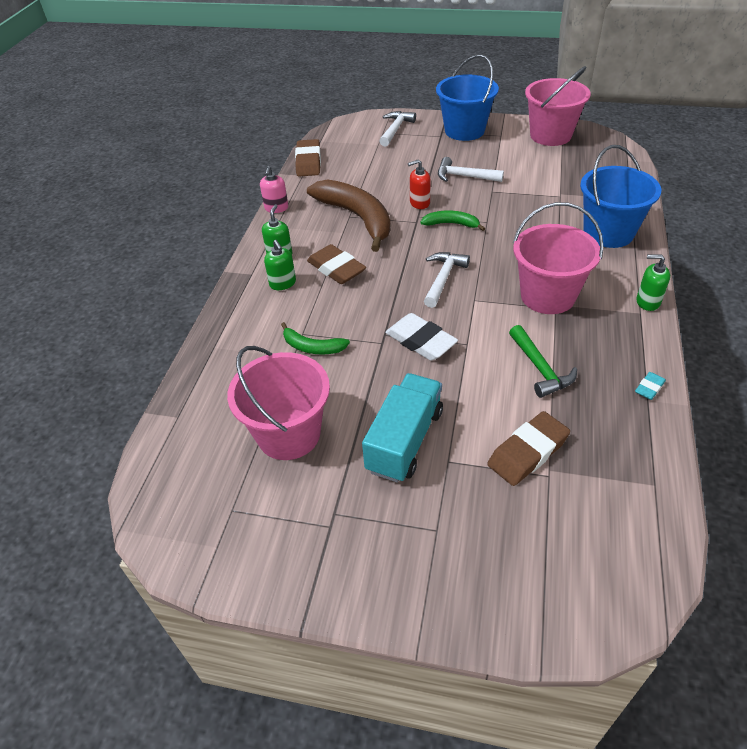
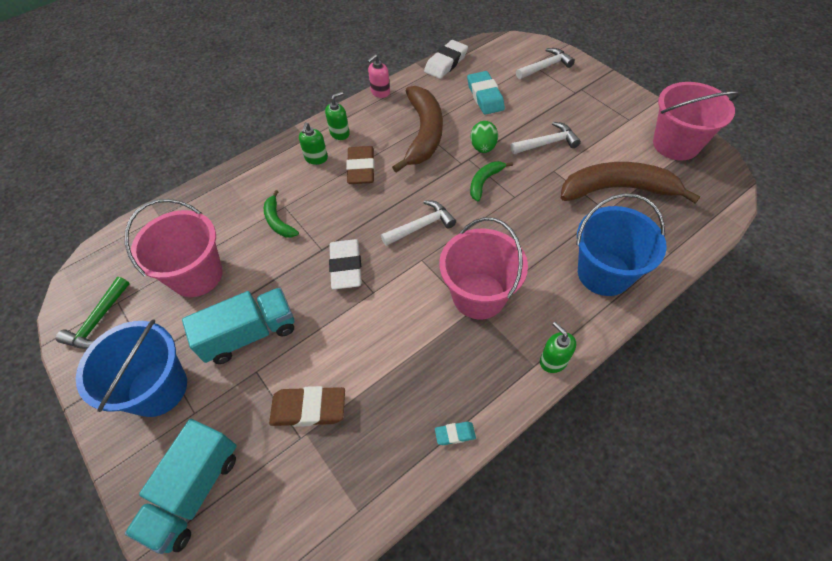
camera: 40 degrees right, 10 degrees up
brown eraser [295,139,321,176] -> white eraser [424,40,468,79]
red soap dispenser [408,159,431,209] -> green egg [471,121,498,153]
green banana [420,210,485,231] -> green banana turned 105 degrees counterclockwise [470,161,513,201]
blue bucket [436,55,499,141] -> blue bucket moved to [76,319,187,417]
white hammer [438,157,504,182] -> white hammer turned 105 degrees clockwise [511,122,581,154]
green hammer [509,325,577,398] -> green hammer moved to [56,277,130,349]
none -> turquoise truck [125,419,237,554]
none -> turquoise eraser [467,71,505,115]
none -> brown banana [561,162,700,203]

